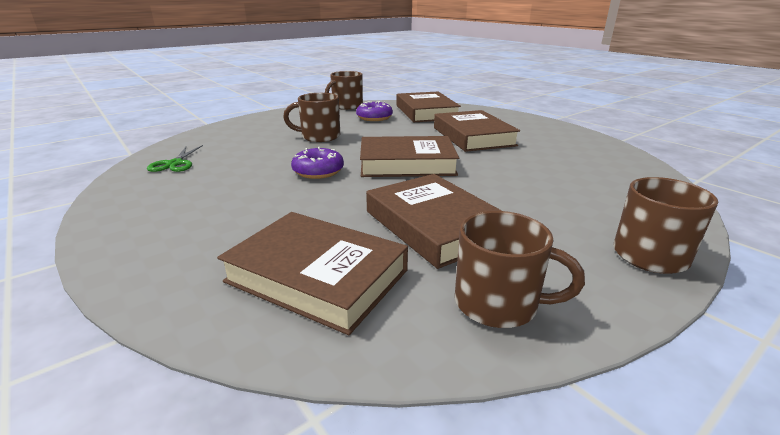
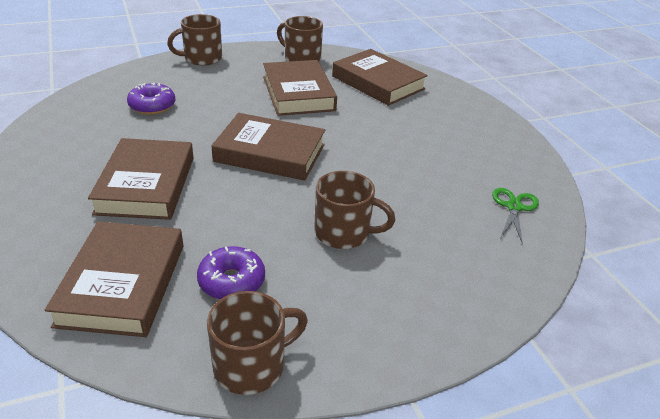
camera: 165 degrees left, 10 degrees up
purple donut [291,147,344,179] -> purple donut moved to [127,83,175,115]

